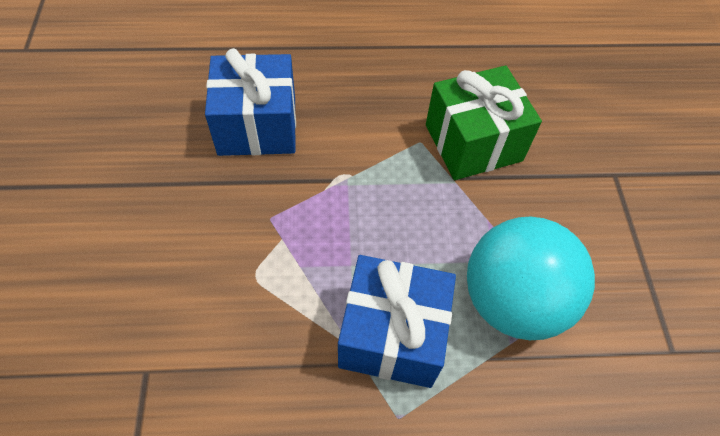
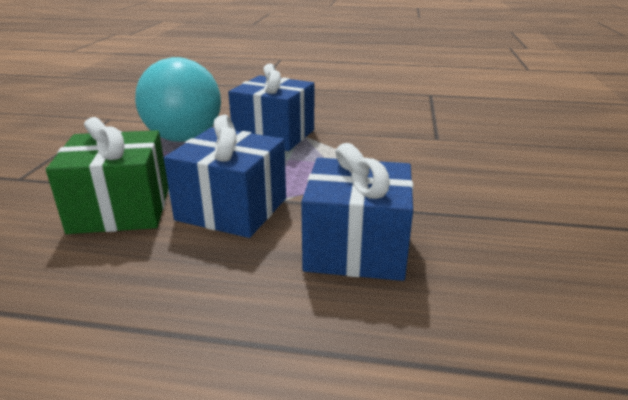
camera: 165 degrees left, 30 degrees down
none -> blue gift [164,115,286,238]

